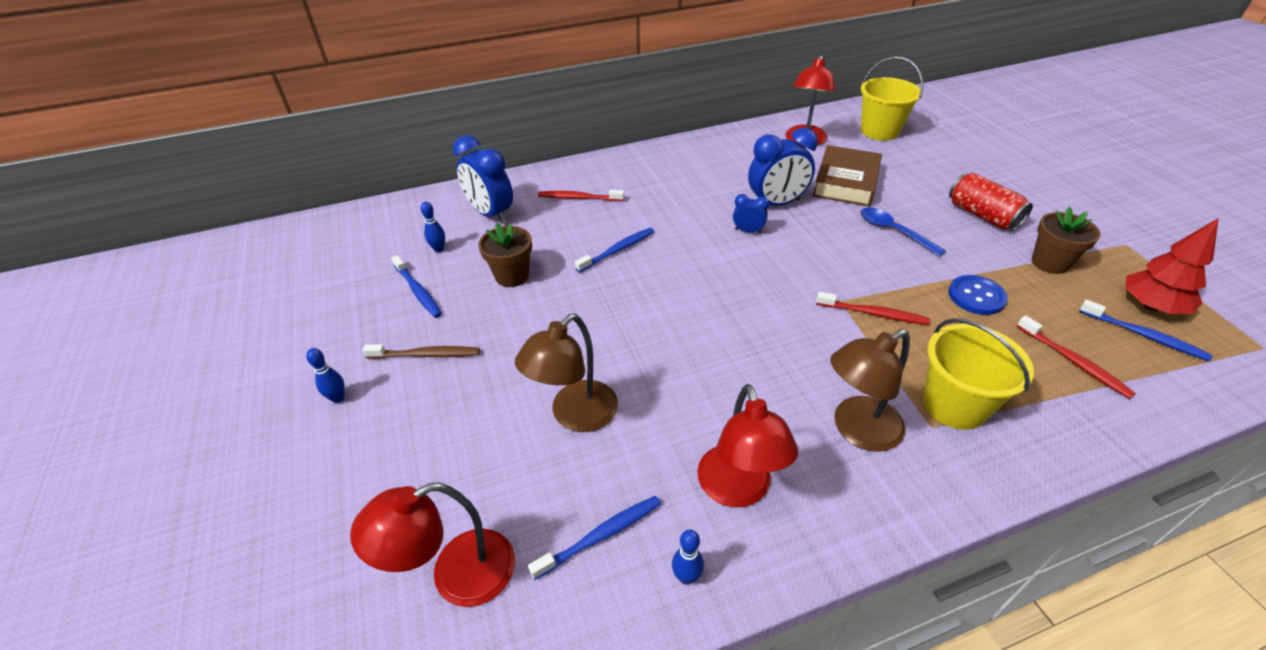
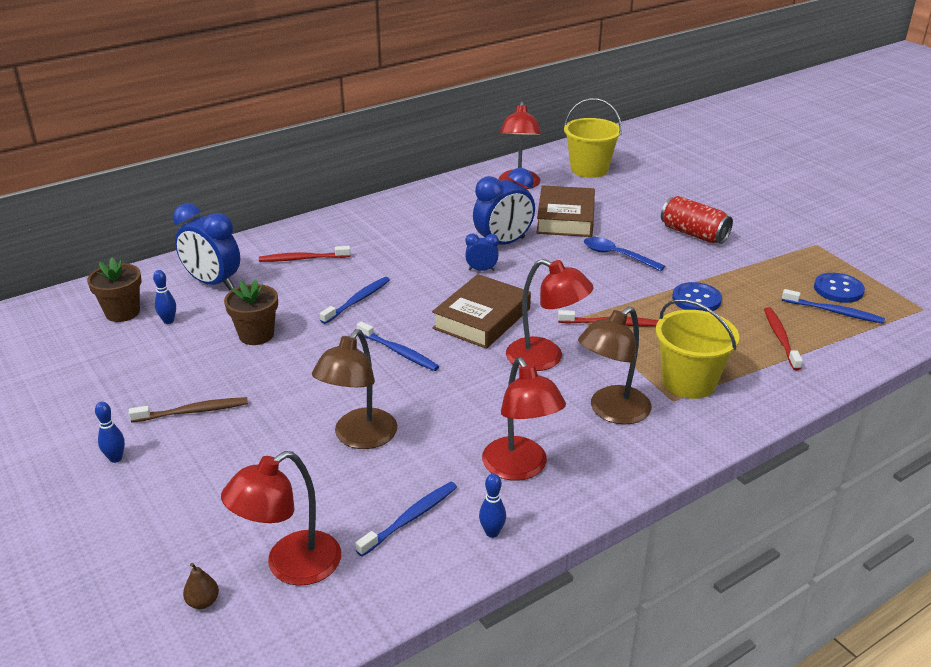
camera: 15 degrees left, 10 degrees down
blue toothbrush [391,255,442,318] -> blue toothbrush moved to [357,321,439,371]
red toothbrush [1017,315,1136,399] -> red toothbrush turned 135 degrees counterclockwise [764,307,803,370]
brown flower pot [1032,207,1101,274] -> brown flower pot moved to [87,258,142,322]
red tree [1126,218,1219,314] -> blue button [814,273,865,303]
none -> brown pear [183,563,219,609]
none -> brown book [432,274,531,349]
none -> red lamp [506,259,594,371]

